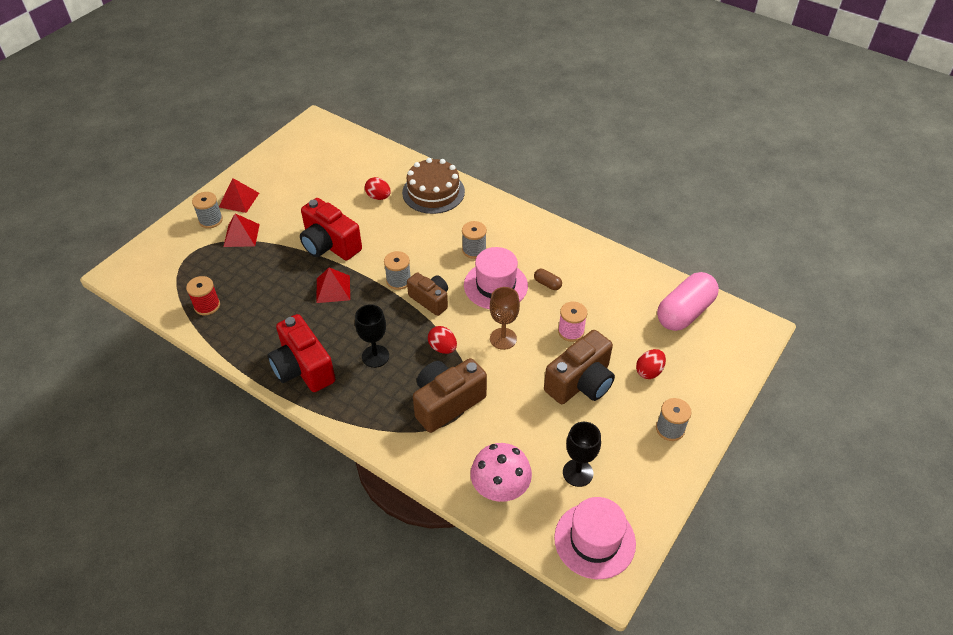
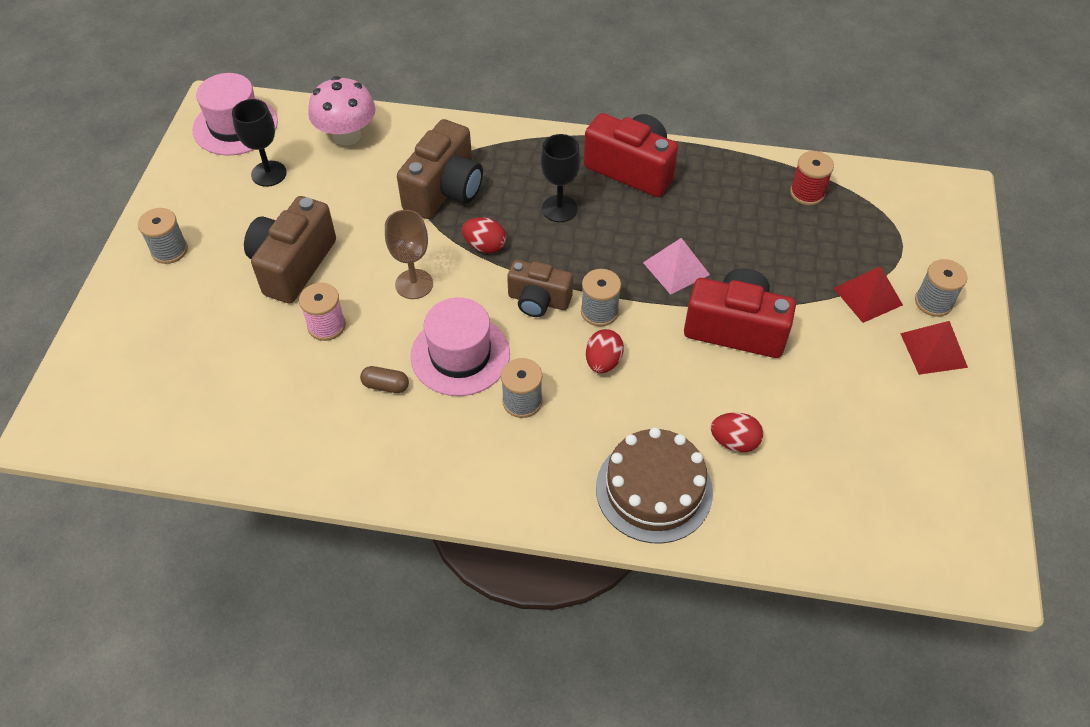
camera: 155 degrees right, 5 degrees up
red pyramid [316,268,350,303] -> pink pyramid [643,238,710,295]
red egg [636,349,666,379] -> red egg moved to [586,329,624,373]
pink capsule [657,272,719,331] -> none

